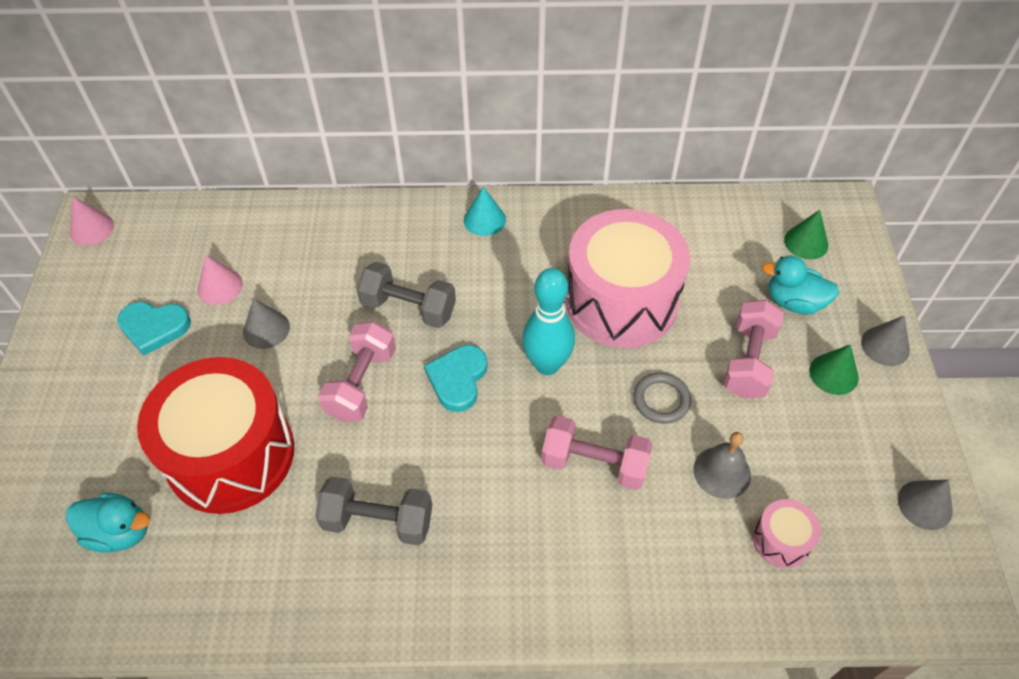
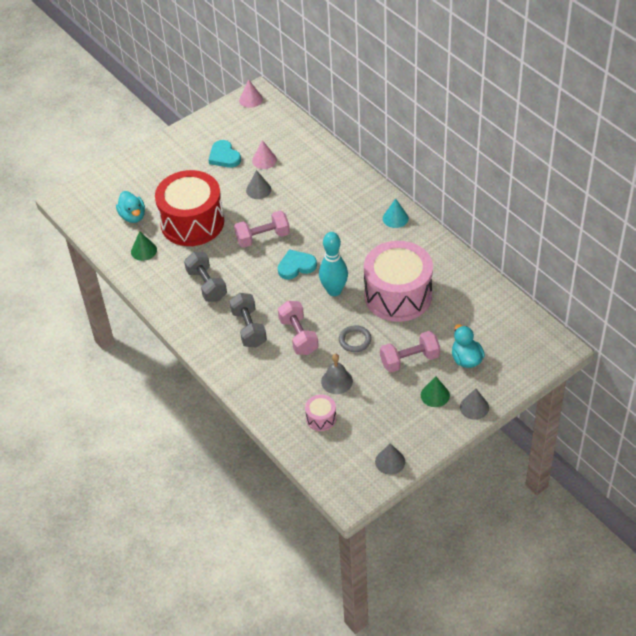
camera: 55 degrees right, 5 degrees down
grey dumbbell [357,262,456,328] -> grey dumbbell moved to [229,293,267,348]
green cone [784,210,828,259] -> green cone moved to [131,231,157,261]

